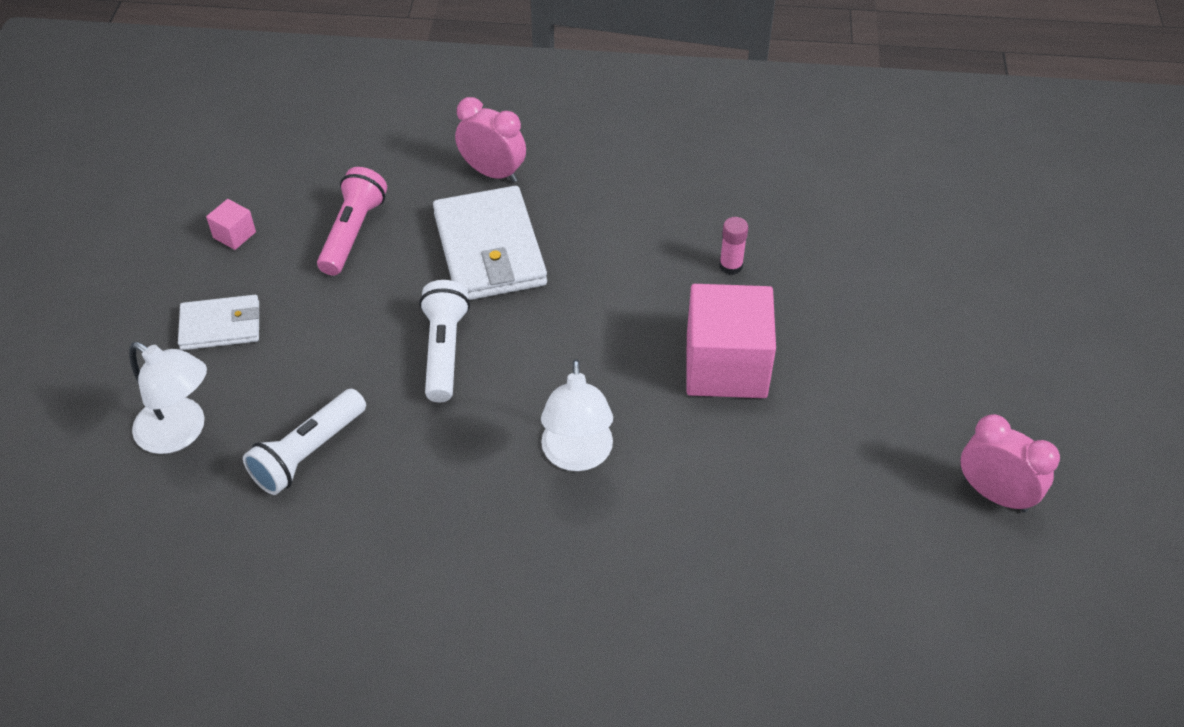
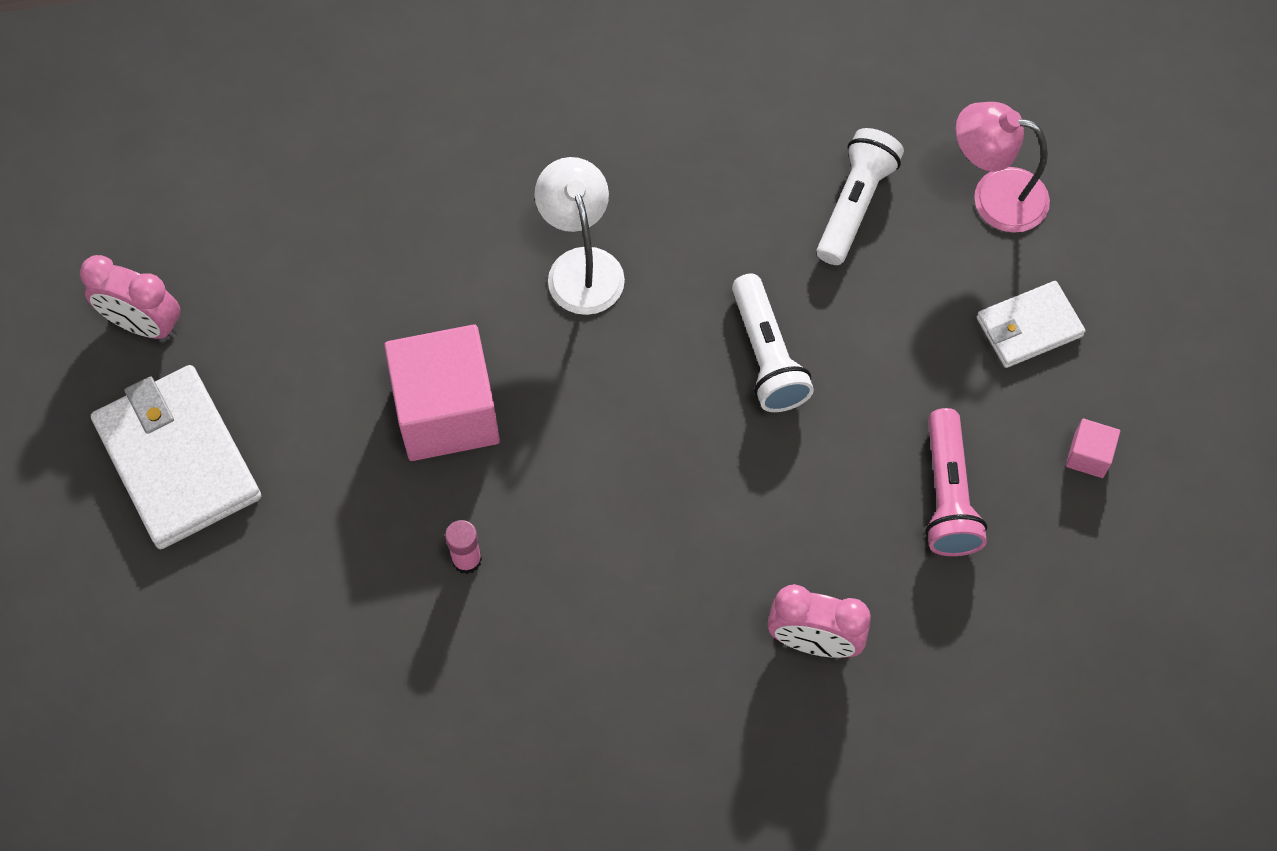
camera: 165 degrees right, 15 degrees up
white lamp [129,342,207,454] -> pink lamp [956,102,1050,233]
white wallet [433,186,547,300] -> white wallet moved to [91,365,261,549]

